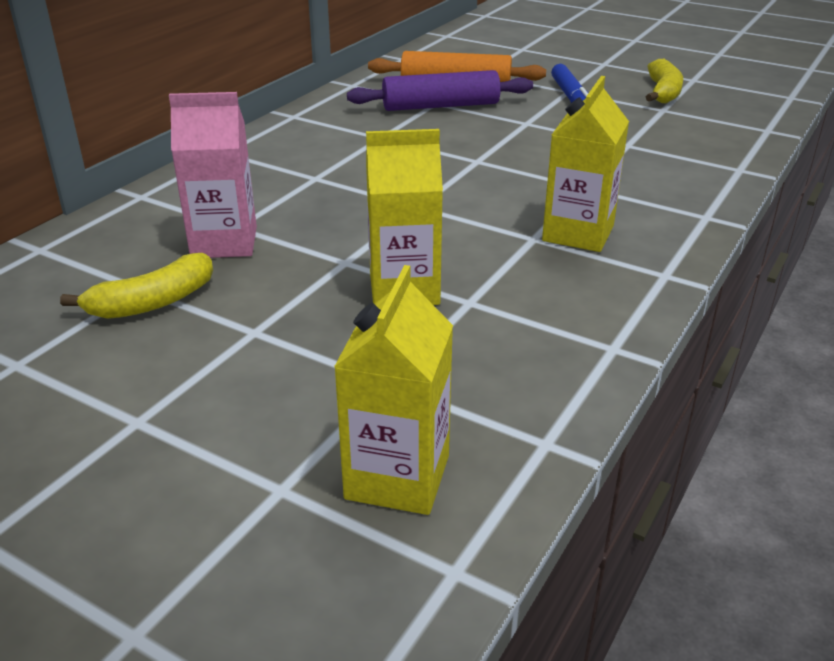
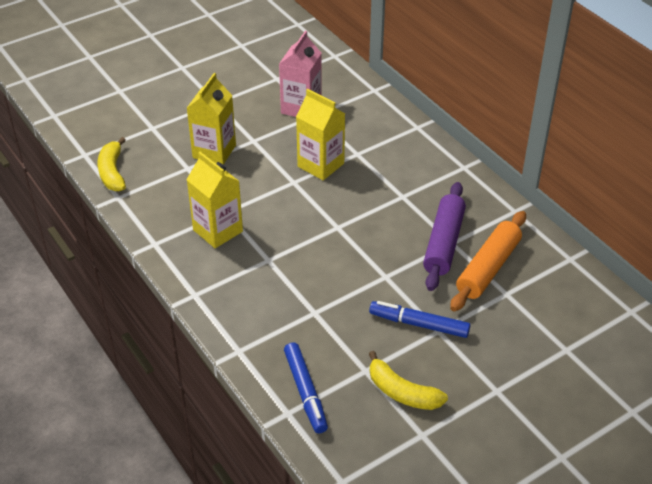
camera: 115 degrees right, 10 degrees up
yellow banana [60,253,213,319] -> yellow banana moved to [97,137,126,191]
yellow carton [334,265,453,515] -> yellow carton moved to [296,89,345,180]
none -> blue marker [284,342,328,433]

